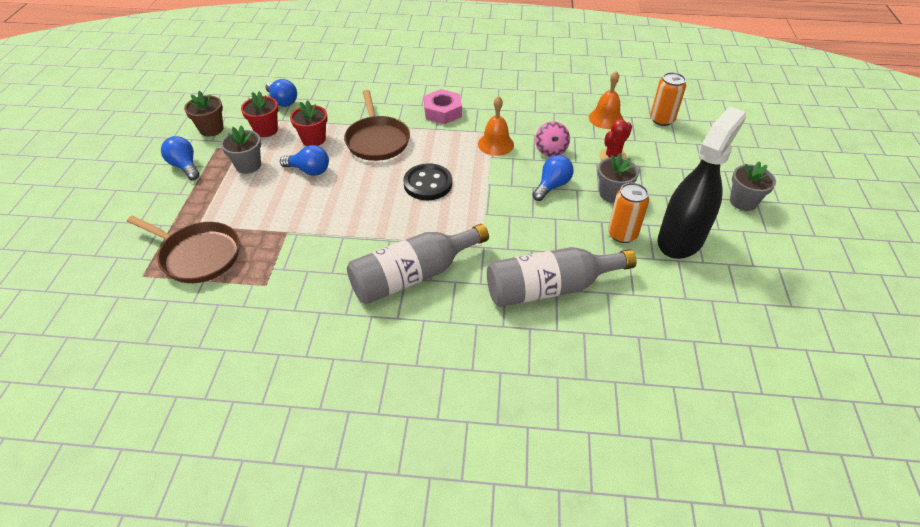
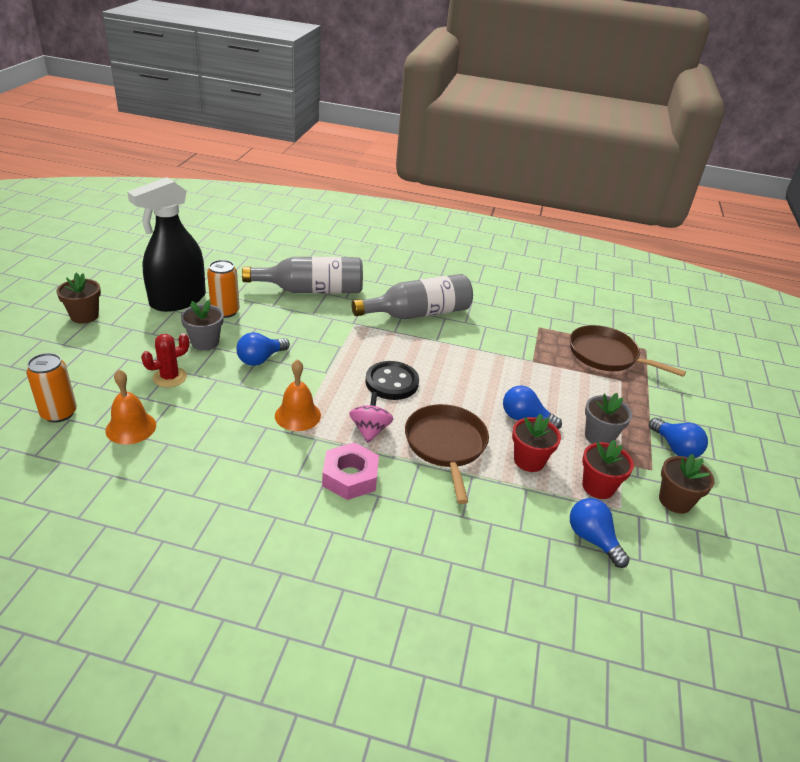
camera: 175 degrees left, 10 degrees down
pink spinning top [535,121,570,157] -> pink spinning top moved to [349,392,393,443]
grey flower pot [730,161,776,211] -> brown flower pot [57,273,101,324]

